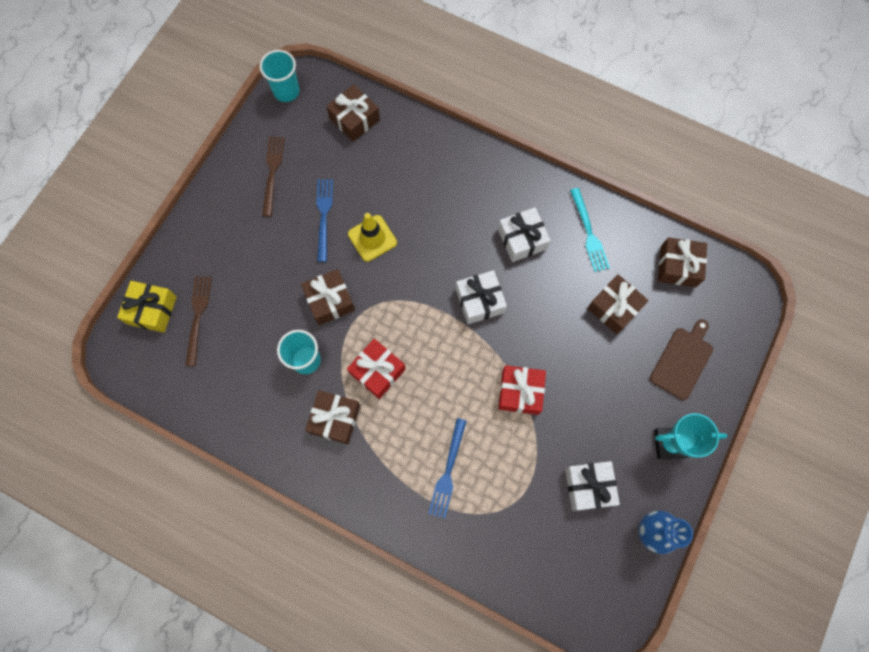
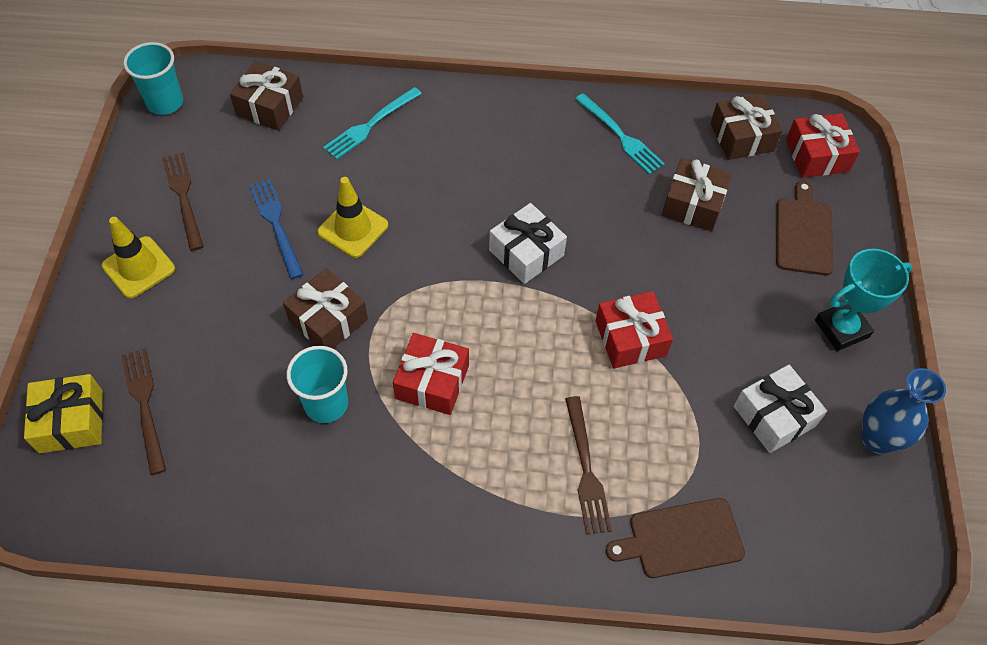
camera: 25 degrees left, 15 degrees down
brown gift [305,390,360,444] -> none
blue fork [428,418,467,518] -> brown fork [565,396,612,535]
white gift [498,207,551,262] -> none
none -> yellow traffic cone [102,217,175,298]
none -> turquoise fork [323,87,422,160]
none -> brown cutting board [606,498,745,578]
none -> red gift [786,113,860,178]

